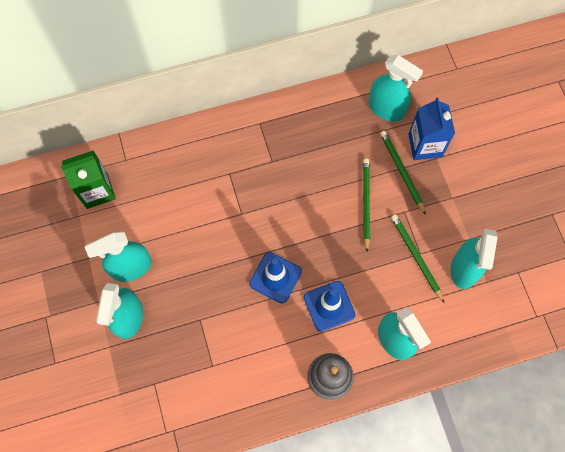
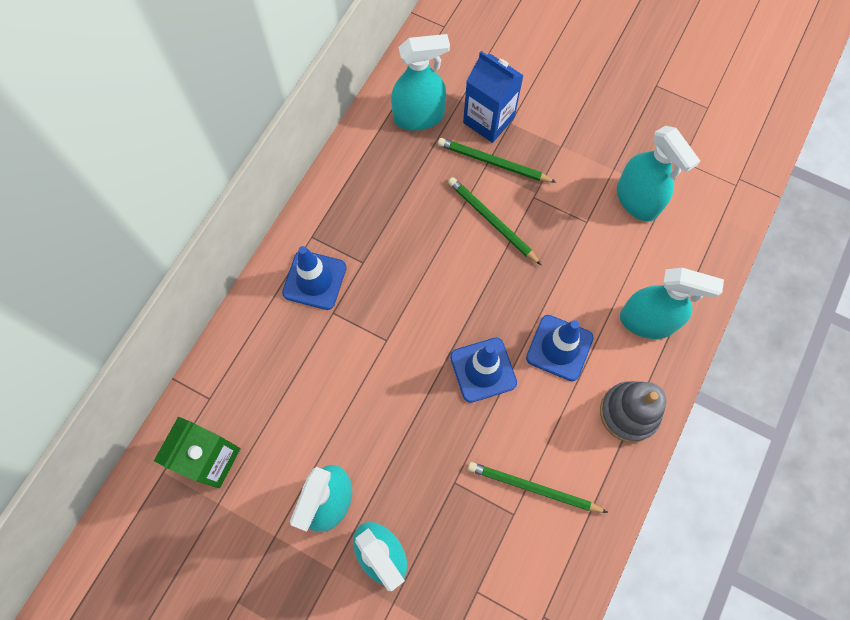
camera: 45 degrees left, 0 degrees up
green pencil [391,214,444,302] -> green pencil moved to [468,462,608,513]
none -> blue traffic cone [282,246,346,310]

